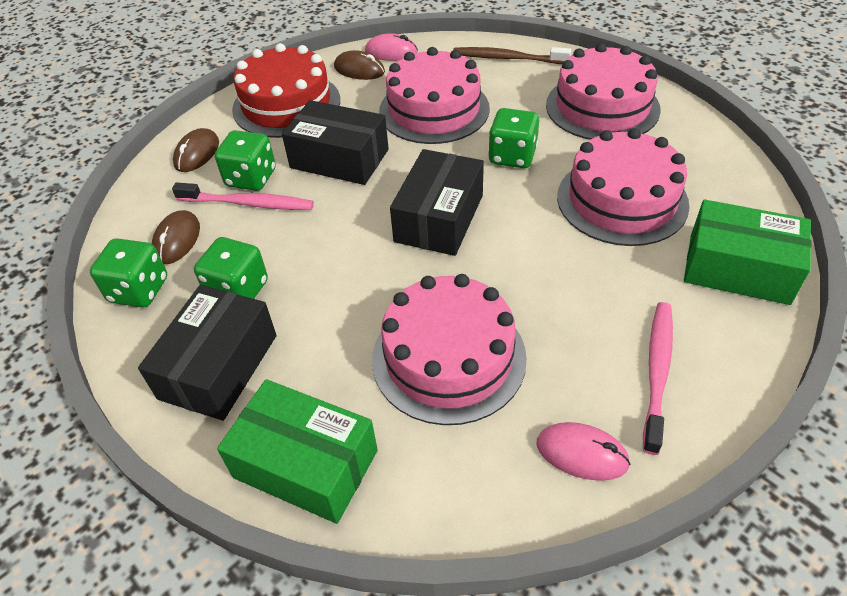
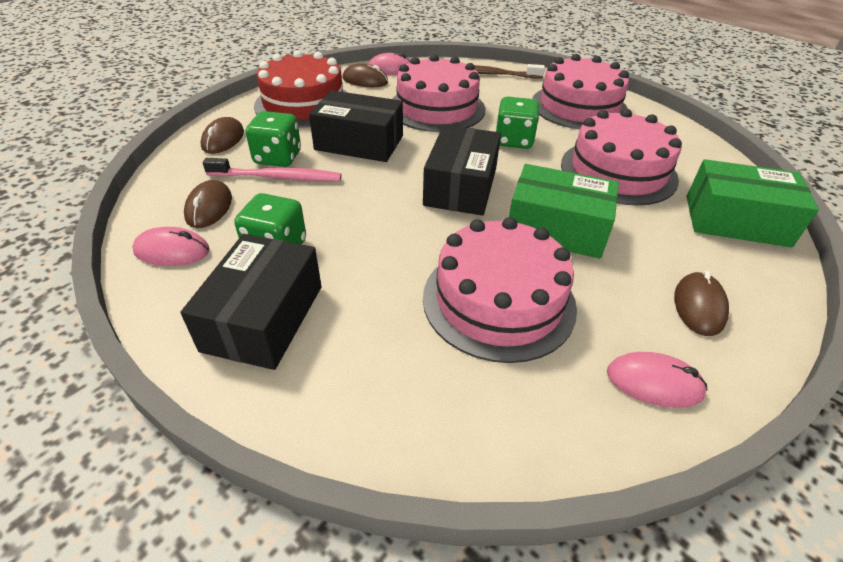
camera: 10 degrees left, 5 degrees down
green dice [90,238,167,307] -> pink mouse [132,227,210,266]
green box [217,379,378,524] -> green box moved to [509,164,619,259]
pink toothbrush [643,302,673,455] -> brown mouse [674,270,729,336]

